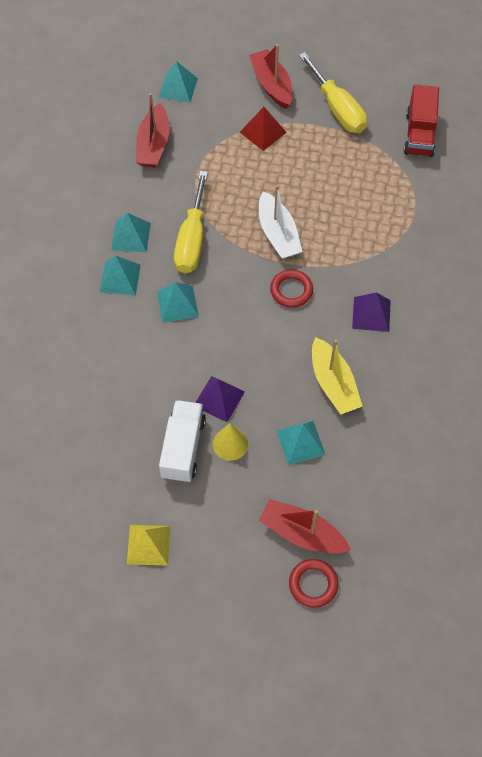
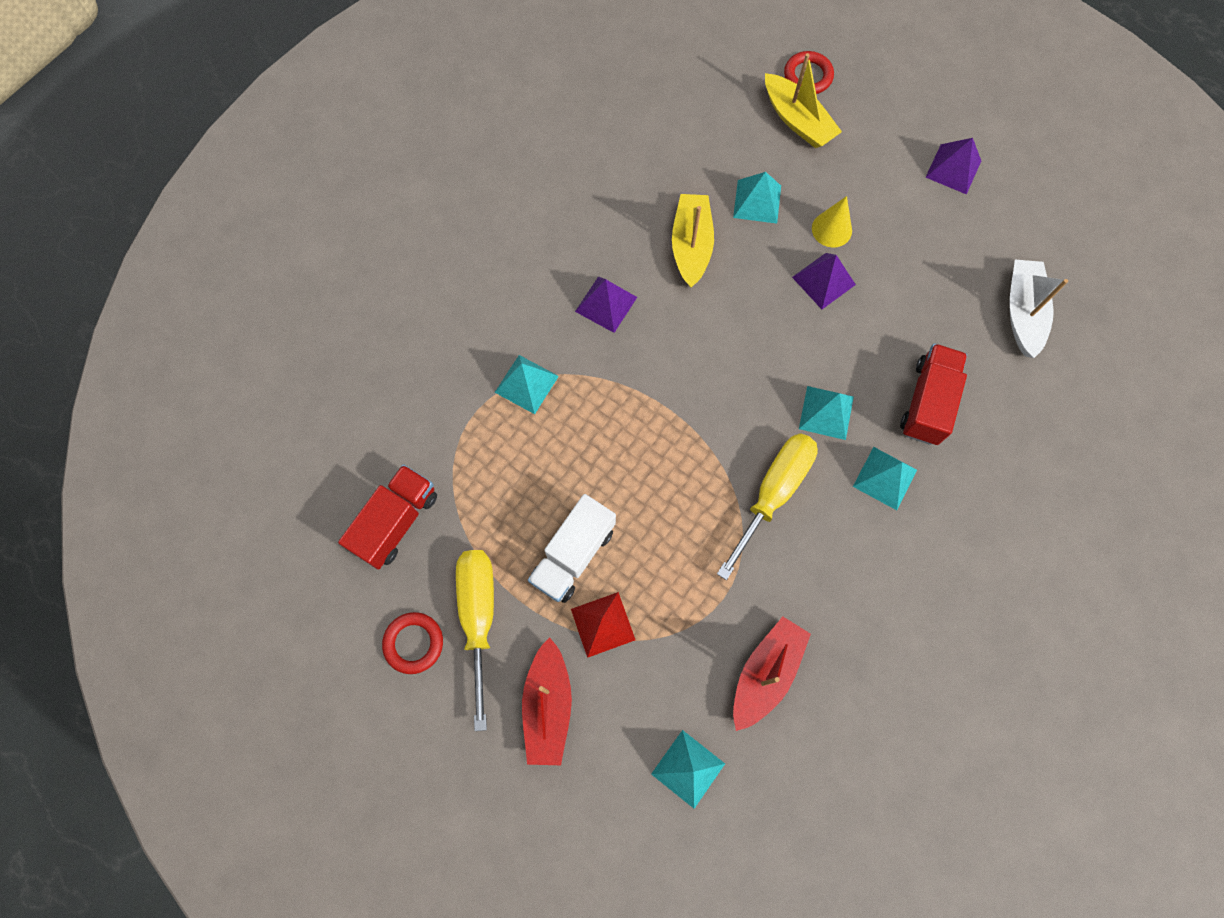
camera: 155 degrees left, 10 degrees up
turquoise pyramid [111,213,151,252] -> turquoise pyramid moved to [494,355,559,414]
yellow pyramid [127,525,171,566] -> purple pyramid [925,138,981,195]
white truck [159,400,206,483] -> white truck moved to [528,494,616,603]
white boat [259,185,303,259] -> white boat moved to [1010,260,1068,358]
red boat [259,499,351,553] -> yellow boat [765,53,842,148]
red ring [270,269,313,308] -> red ring moved to [382,612,443,674]
none -> red truck [900,343,967,445]

